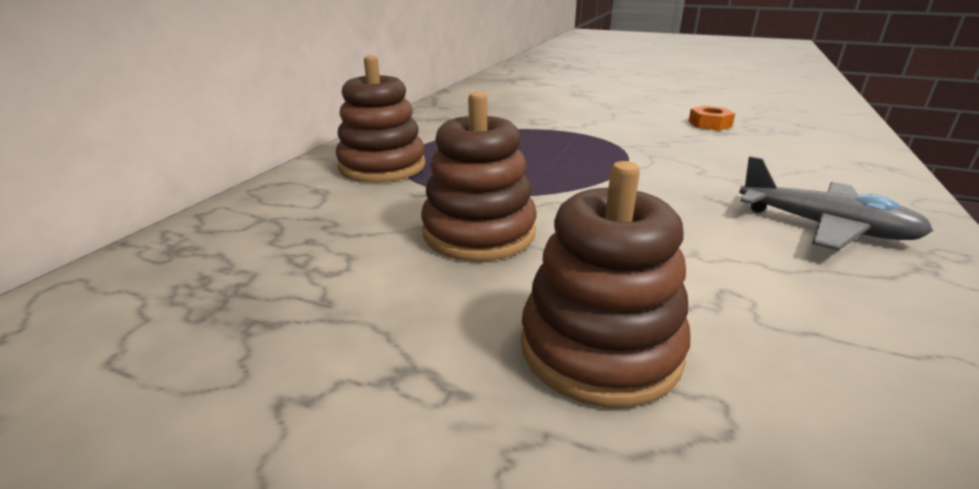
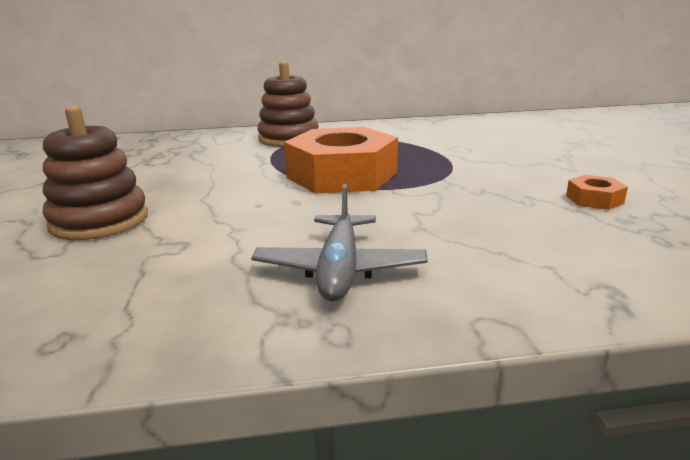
camera: 60 degrees right, 5 degrees down
brown stacking toy [421,92,536,261] -> none
none -> orange nut [284,127,398,194]

